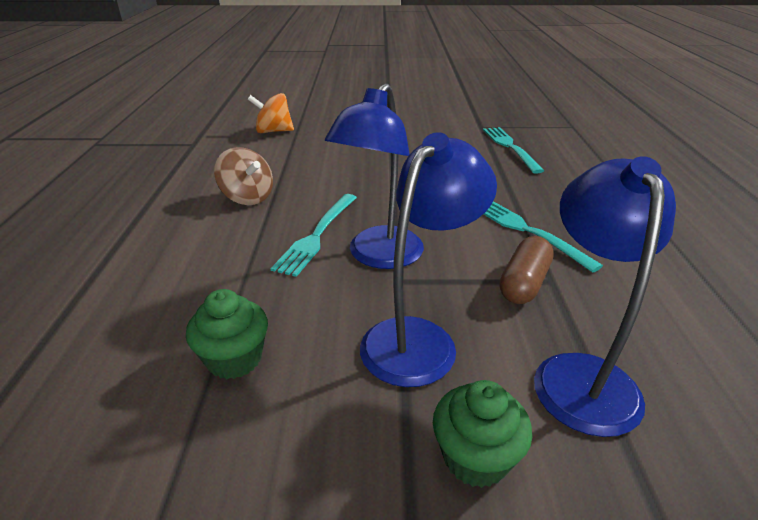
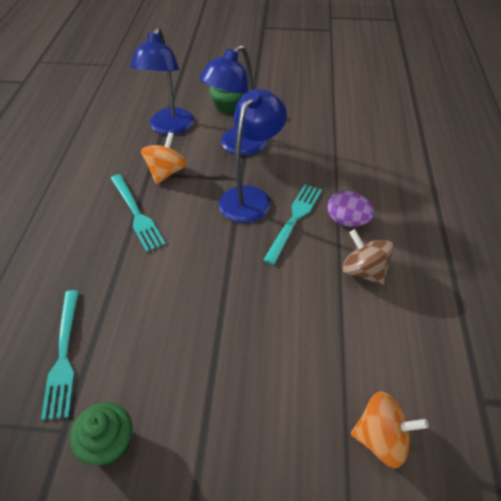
camera: 175 degrees left, 15 degrees up
green cupcake [186,289,268,379] -> green cupcake moved to [70,402,133,465]
brown capsule [499,236,554,304] -> orange spinning top [141,132,187,184]
none -> purple egg [328,191,374,227]

